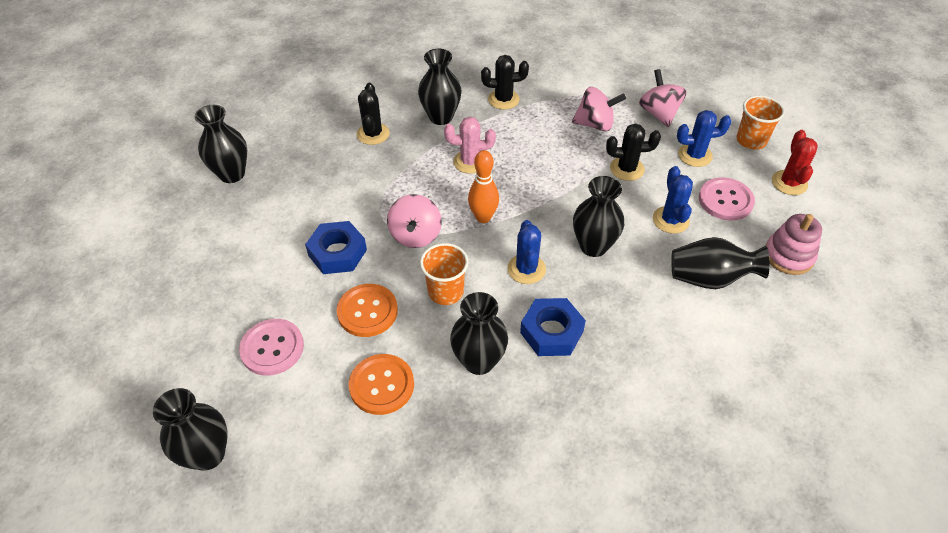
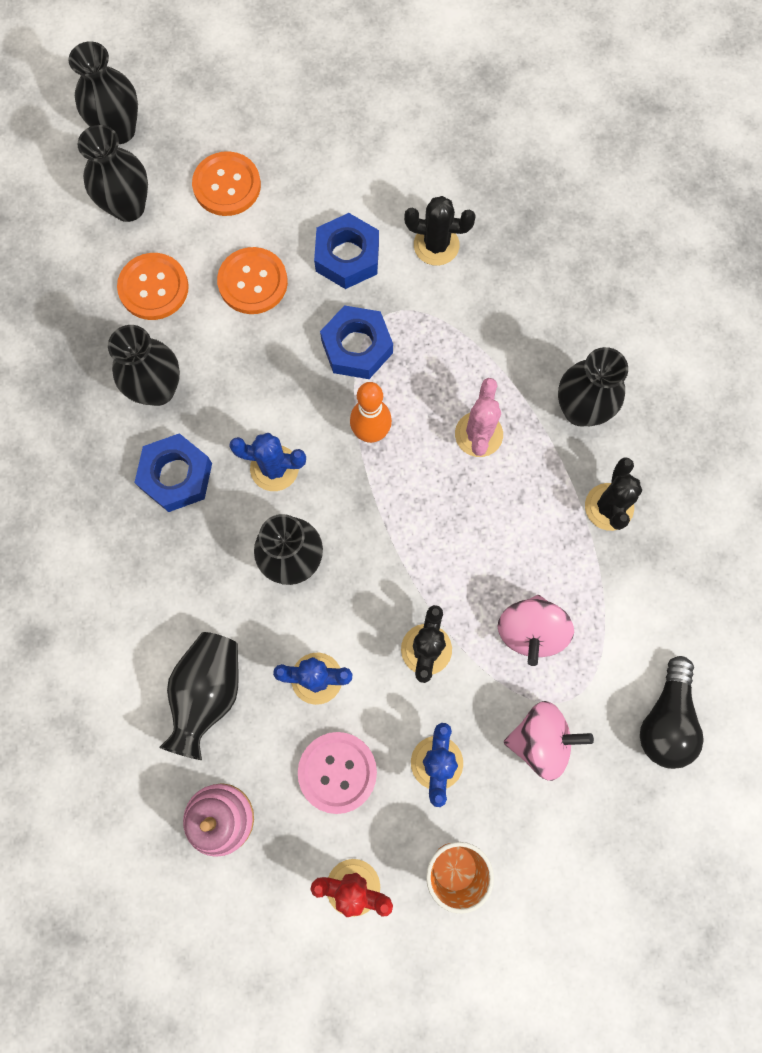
camera: 100 degrees right, 25 degrees up
black vase [195,105,247,183] -> black vase moved to [78,125,148,222]
pink button [239,319,304,376] -> orange button [192,151,261,216]
black cactus [357,83,390,145] -> black cactus moved to [404,196,476,266]
pink spinning top [387,194,442,248] -> blue nut [320,305,393,379]
orange cup [420,243,469,305] -> none
none -> black light bulb [640,656,704,769]

